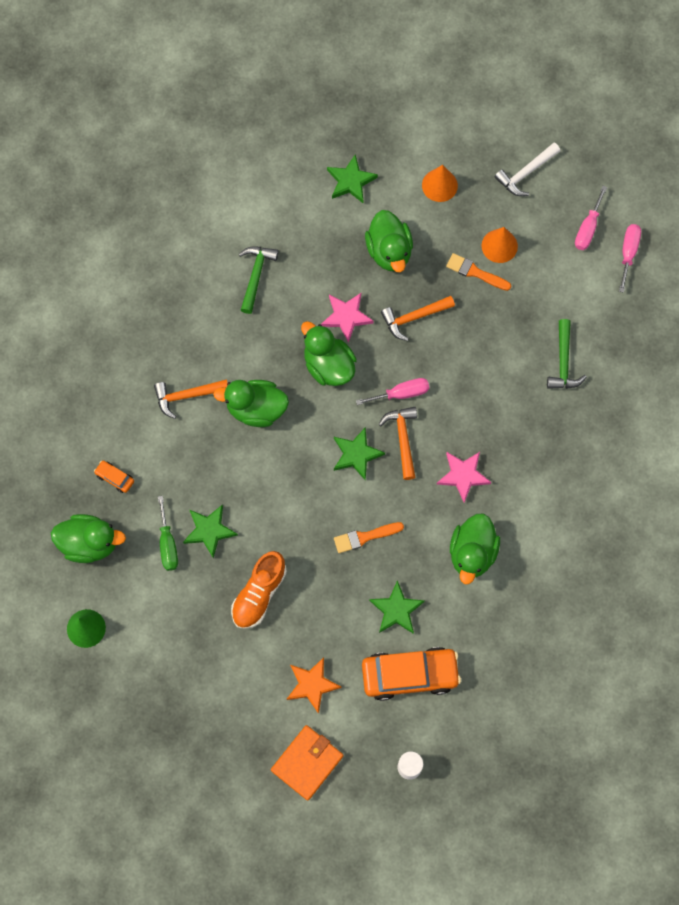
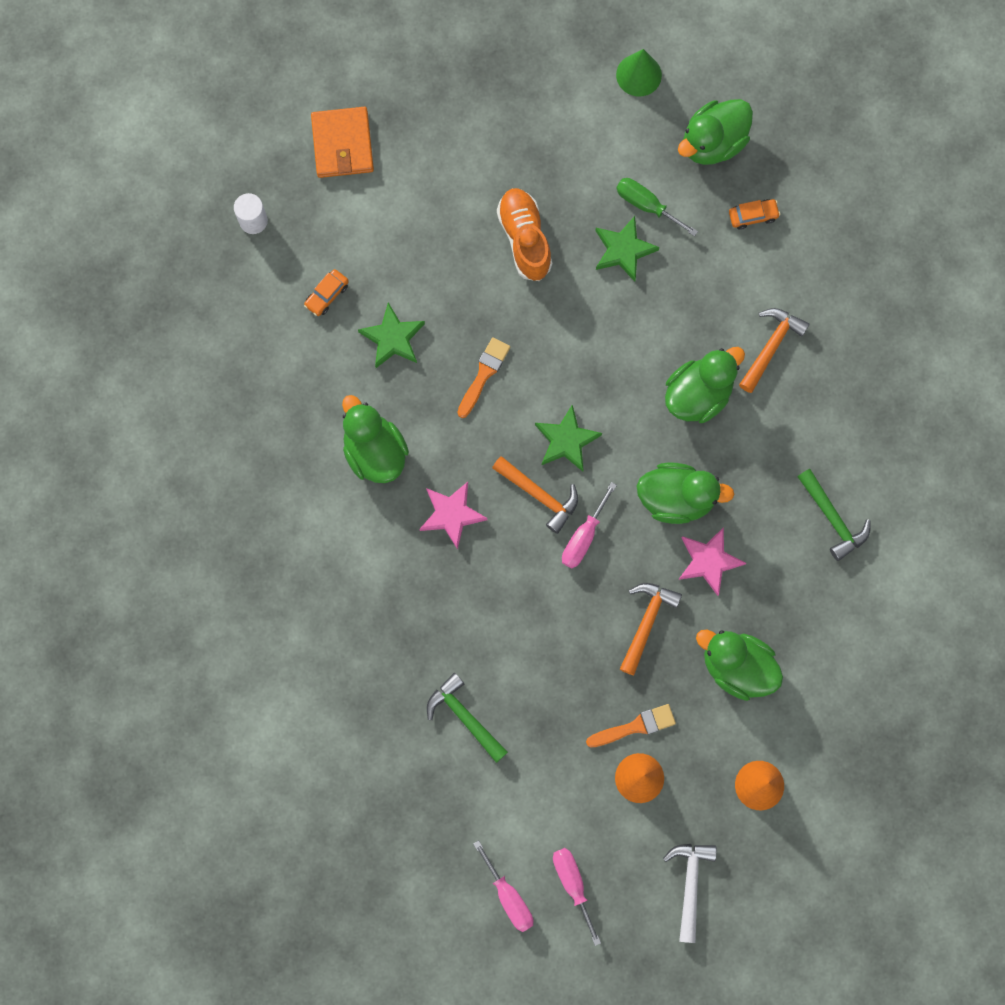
camera: 135 degrees right, 5 degrees up
orange star [287,657,342,714] -> none
green star [327,155,378,203] -> none
orange car [362,647,461,701] -> orange car [304,269,349,316], size x0.43

